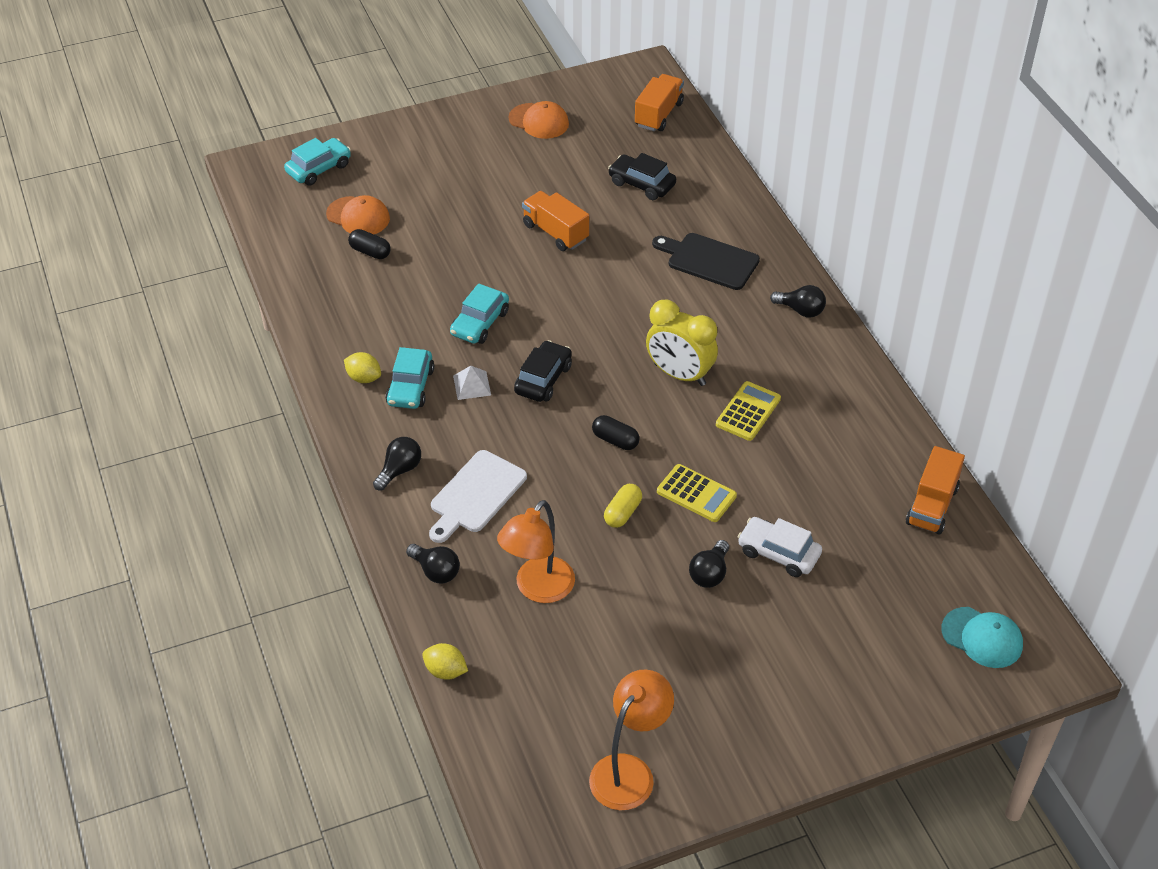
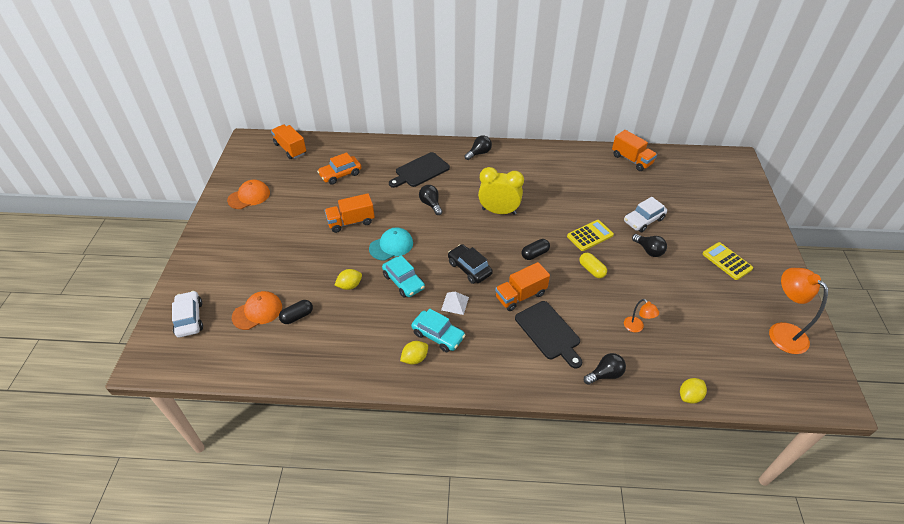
camera: 65 degrees left, 0 degrees up
turquoise car [284,138,351,186] -> white car [172,291,203,338]
black light bulb [373,437,421,491] -> black light bulb moved to [419,185,442,215]
white cutting board [429,450,527,543] -> black cutting board [515,301,583,369]
orange lamp [497,500,575,603] -> orange lamp [624,299,659,332], size x0.52
black car [608,153,676,200] -> orange car [317,152,361,185]
yellow clock [646,300,718,386] -> yellow clock turned 135 degrees counterclockwise [478,167,524,215]
yellow calculator [716,381,781,441] -> yellow calculator moved to [703,242,753,280]
turquoise cap [941,607,1023,668] -> turquoise cap moved to [369,227,413,261]
none -> yellow lemon [335,269,362,290]
none -> orange truck [495,262,550,311]

